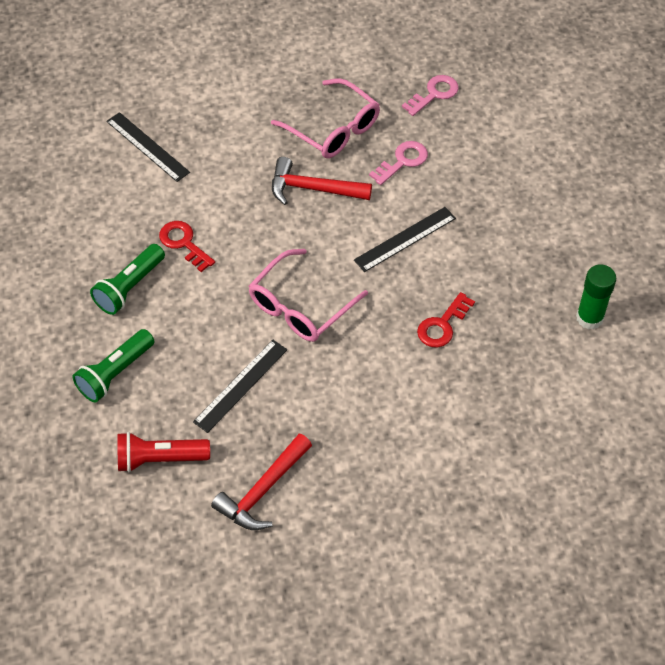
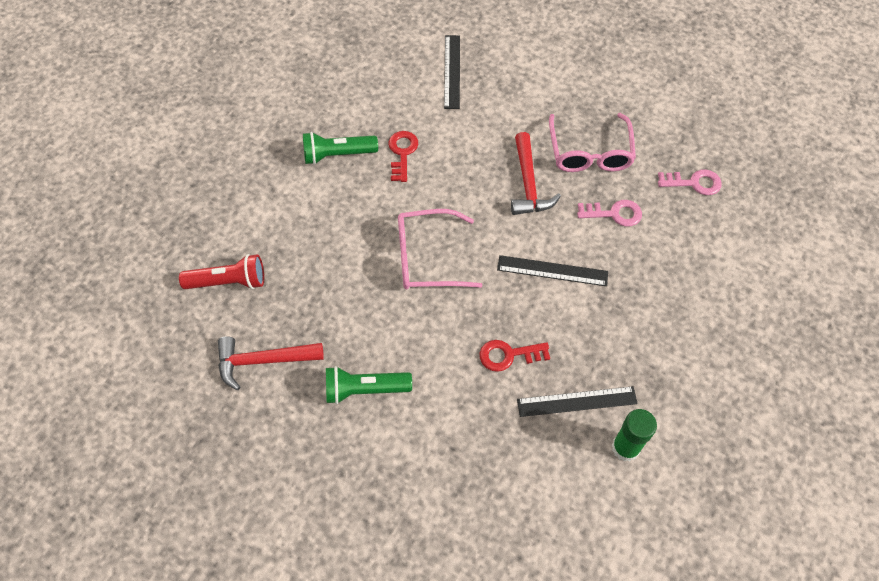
camera: 45 degrees right, 5 degrees up
green flashlight [73,329,154,402] -> green flashlight moved to [326,366,412,404]
red flashlight [117,432,210,472] -> red flashlight turned 135 degrees clockwise [179,254,264,289]
black ruler [193,340,287,433] -> black ruler moved to [517,386,638,417]
red hammer [272,157,372,205] -> red hammer turned 150 degrees counterclockwise [511,132,561,215]

